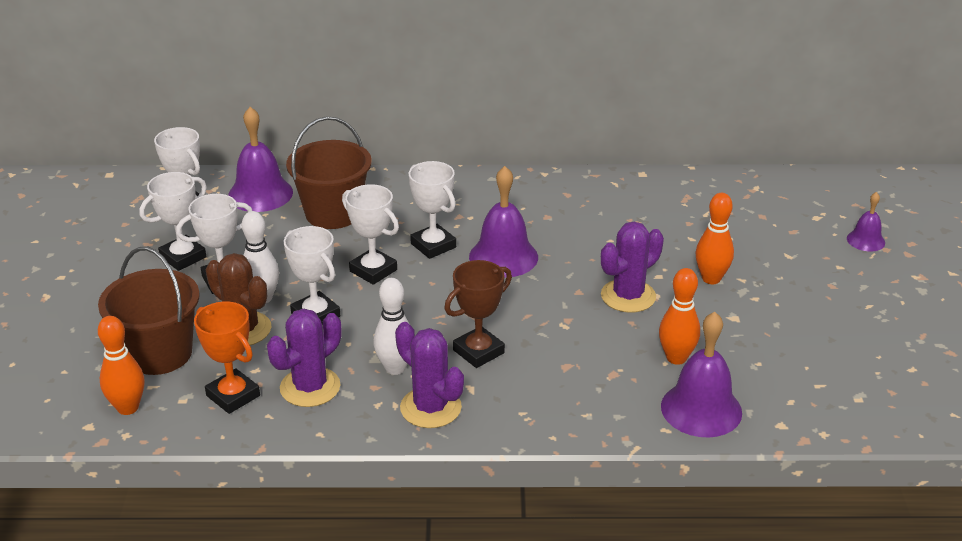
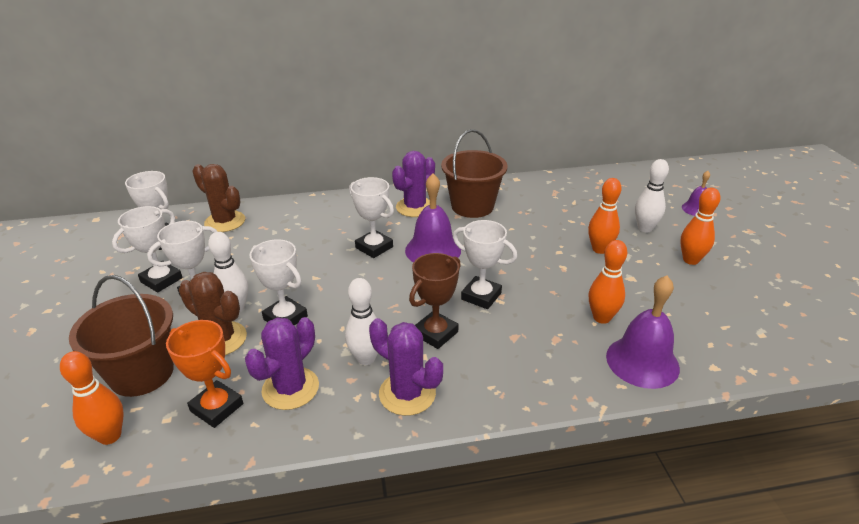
camera: 10 degrees left, 0 degrees up
purple bell [228,107,293,212] -> brown cactus [192,164,245,232]
brown bucket [286,116,372,229] -> brown bucket moved to [441,129,508,218]
white trophy [342,184,399,285] -> white trophy moved to [453,220,517,309]
purple cactus [601,222,664,313] -> purple cactus moved to [392,151,435,217]
none -> white bowling pin [635,159,669,233]
none -> orange bowling pin [680,187,721,265]

